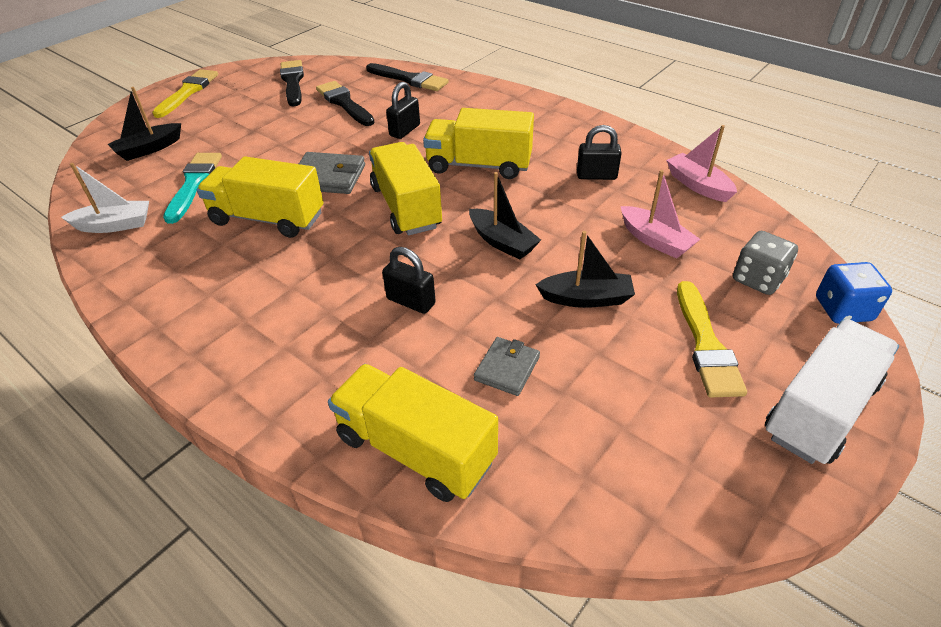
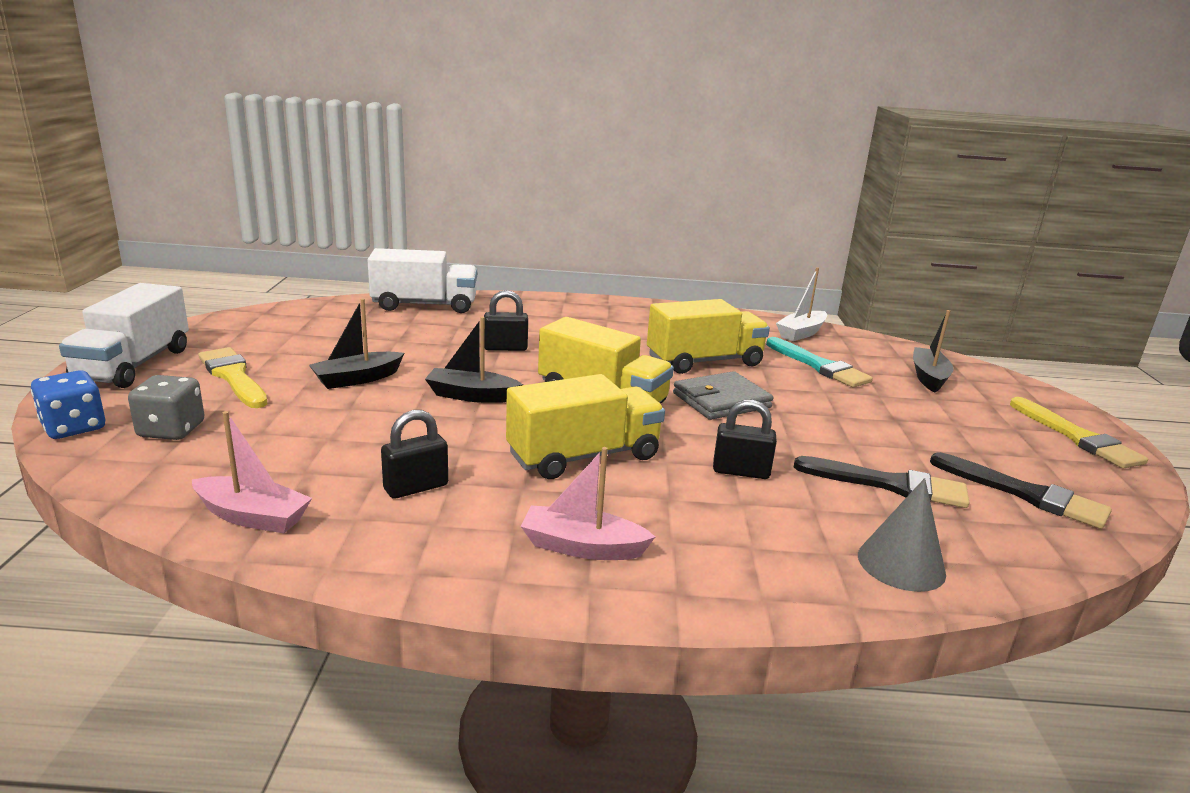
camera: 140 degrees right, 20 degrees down
yellow truck [328,364,498,502] -> white truck [368,248,477,313]
black brush [366,63,448,91] -> grey cone [858,478,946,592]
black padlock [386,82,420,139] -> black padlock turned 75 degrees counterclockwise [713,399,777,479]
grey wallet [474,337,540,396] -> none
pink boat [621,170,700,259] -> pink boat moved to [521,447,655,560]

